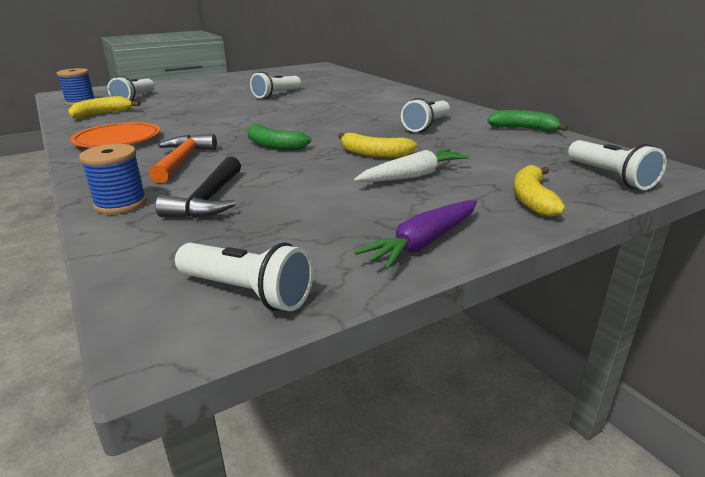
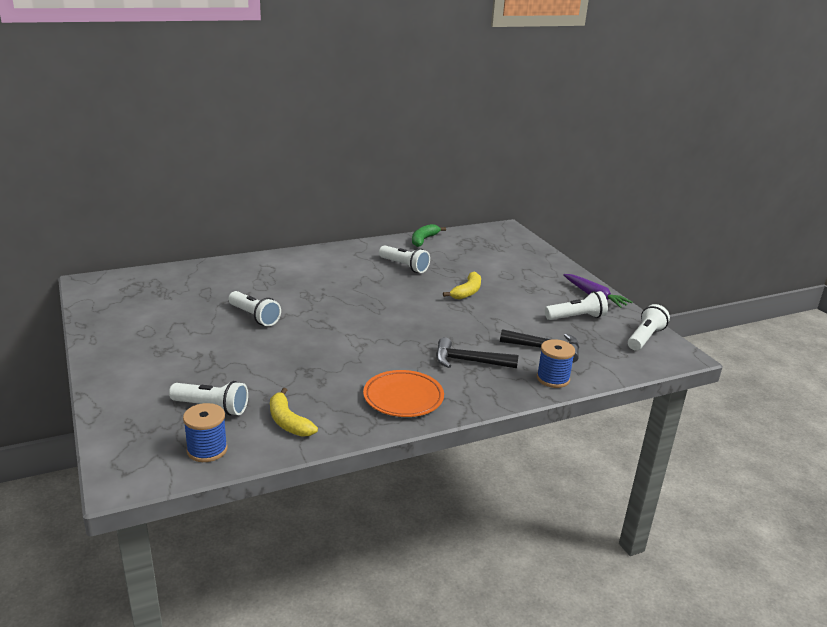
camera: 85 degrees left, 0 degrees up
orange hammer [149,134,217,183] -> black hammer [436,337,518,368]
green banana [247,124,311,150] -> none
white carrot [354,149,469,182] -> none
yellow banana [513,165,566,217] -> none
white flashlight [568,140,667,190] -> white flashlight moved to [545,291,608,320]

